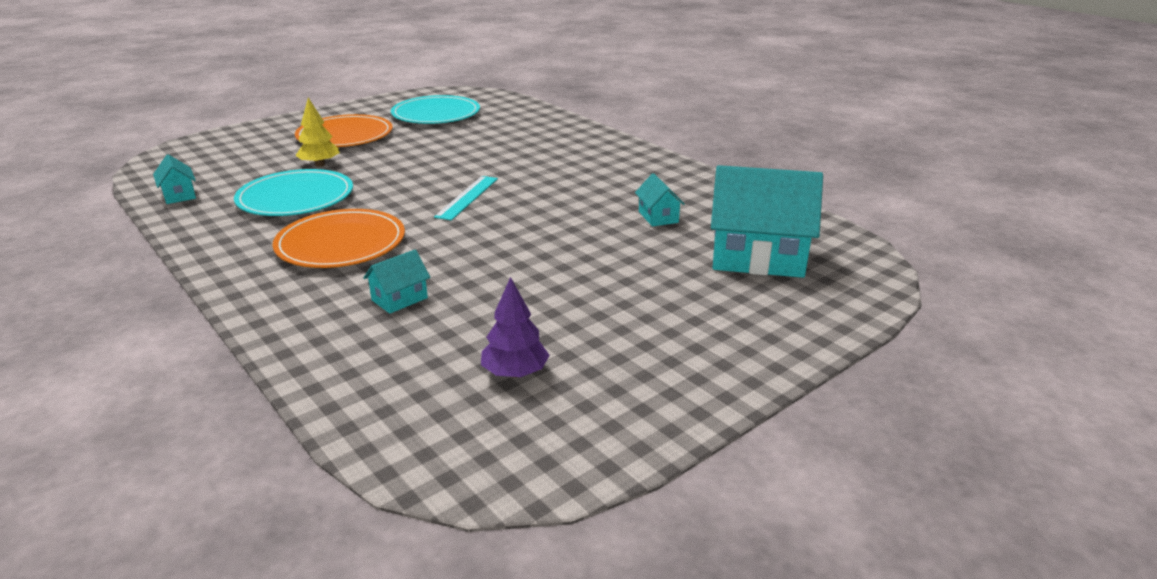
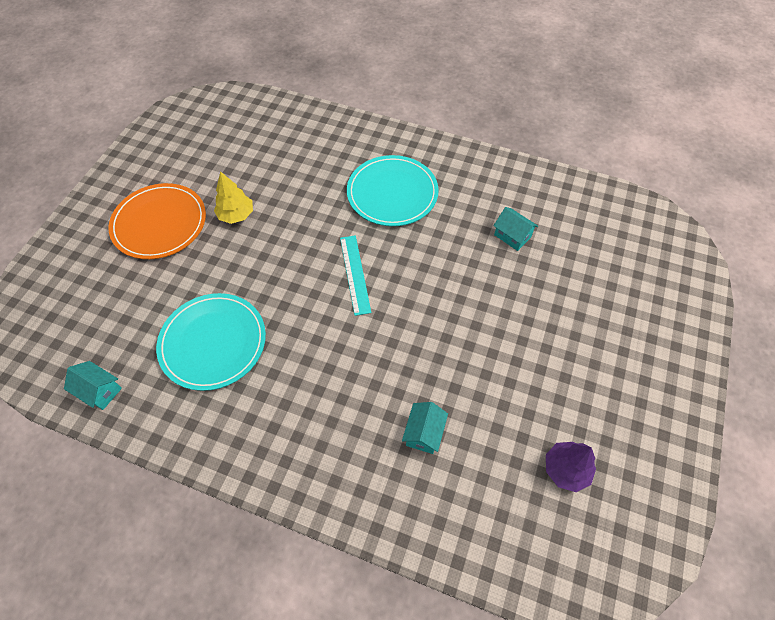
camera: 30 degrees left, 30 degrees up
orange plate [273,209,405,268] -> none
yellow tree [295,98,340,167] -> yellow tree moved to [214,171,253,224]
turquoise plate [391,95,480,124] -> turquoise plate moved to [347,155,439,226]
turquoise house [711,165,823,278] -> none

